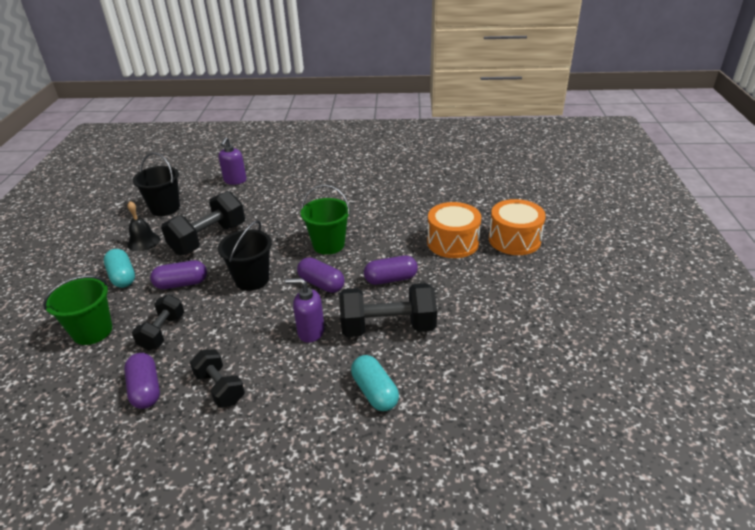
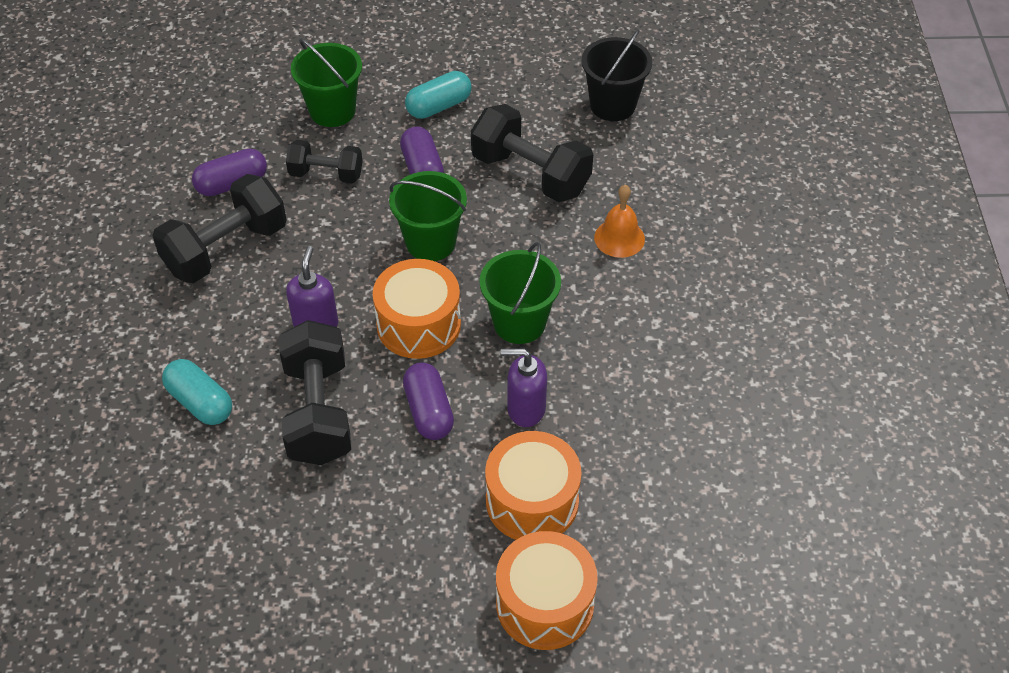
camera: 85 degrees right, 15 degrees up
black bell [127,201,160,251] -> none
black dumbbell [190,349,245,407] -> black dumbbell [153,174,287,283], size x1.65
purple soap dispenser [218,137,247,185] -> purple soap dispenser moved to [501,348,547,427]
black bucket [218,220,272,291] -> green bucket [389,171,467,261]
purple capsule [297,257,345,293] -> orange drum [373,259,461,359]
turquoise capsule [351,355,399,411] -> turquoise capsule turned 75 degrees clockwise [162,359,232,425]
none -> orange bell [594,185,645,258]

